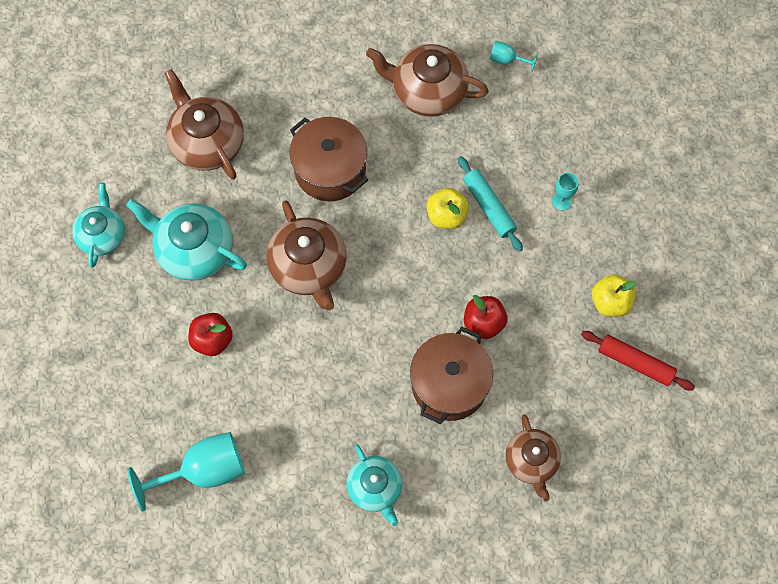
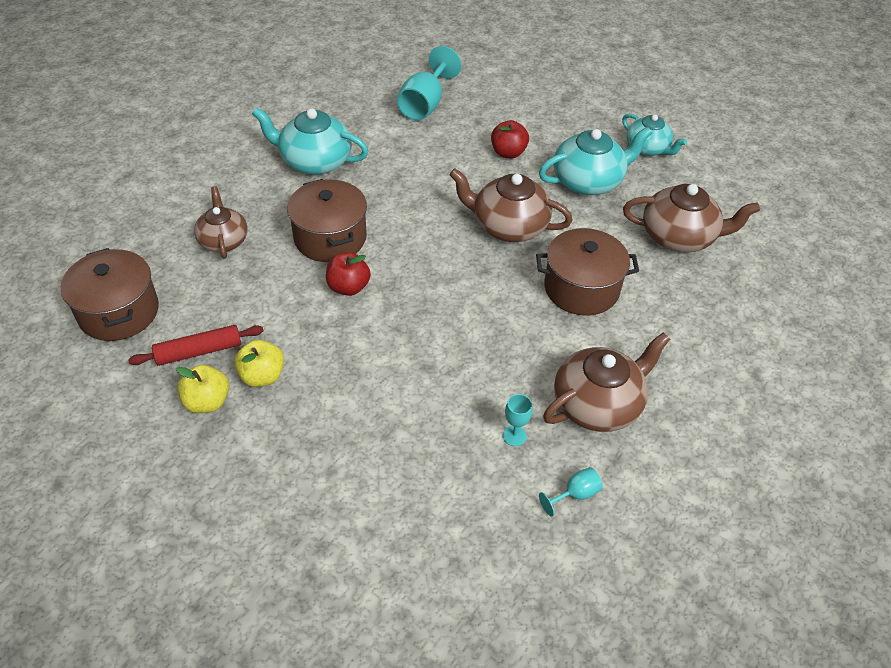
camera: 130 degrees right, 20 degrees down
turquoise teapot [347,445,402,526] -> turquoise teapot [252,107,368,175], size x1.52
yellow apple [427,188,469,229] -> yellow apple moved to [176,365,229,413]
turquoise rolling pin [458,156,523,252] -> none
brown teapot [505,414,561,501] -> brown teapot turned 45 degrees clockwise [194,186,247,259]
turquoise goblet [552,173,578,210] -> turquoise goblet moved to [503,394,533,446]
none -> brown pot [61,248,159,341]

